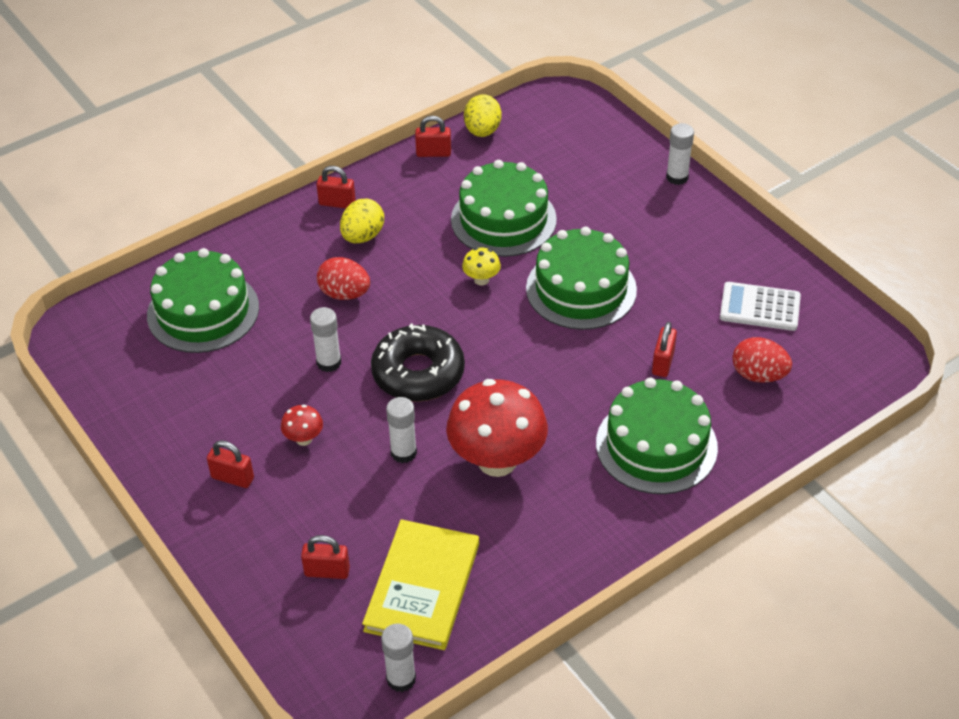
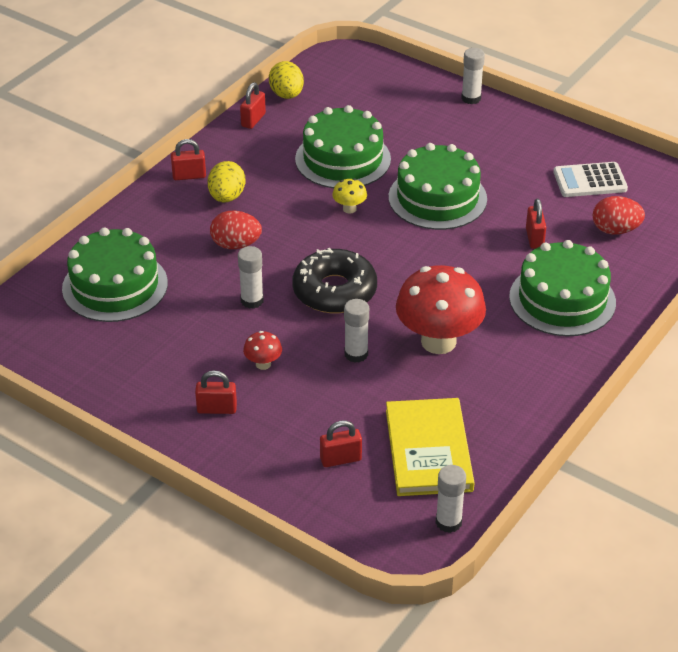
camera: 20 degrees left, 5 degrees down
red padlock [415,116,451,157] -> red padlock turned 45 degrees counterclockwise [240,82,266,129]

